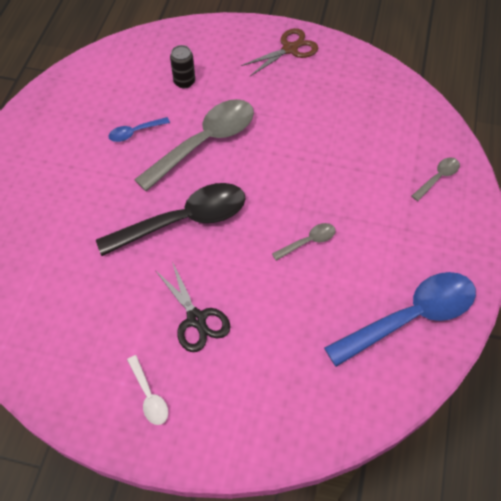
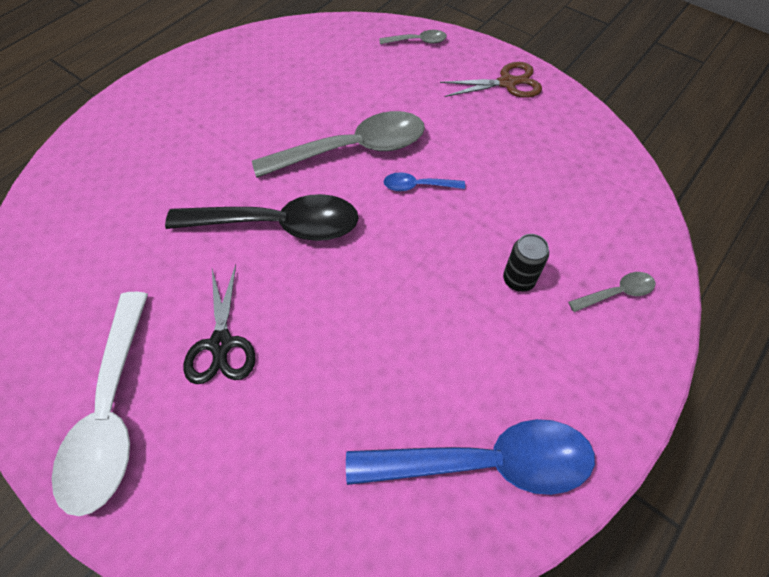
camera: 25 degrees right, 0 degrees up
blue spoon [108,117,170,142] -> blue spoon moved to [384,172,465,191]
white spoon [127,355,168,425] -> white spoon [52,292,148,516], size x2.24
black can [170,45,195,89] -> black can moved to [503,234,549,292]
grey spoon [272,223,336,261] -> grey spoon moved to [379,30,447,44]

